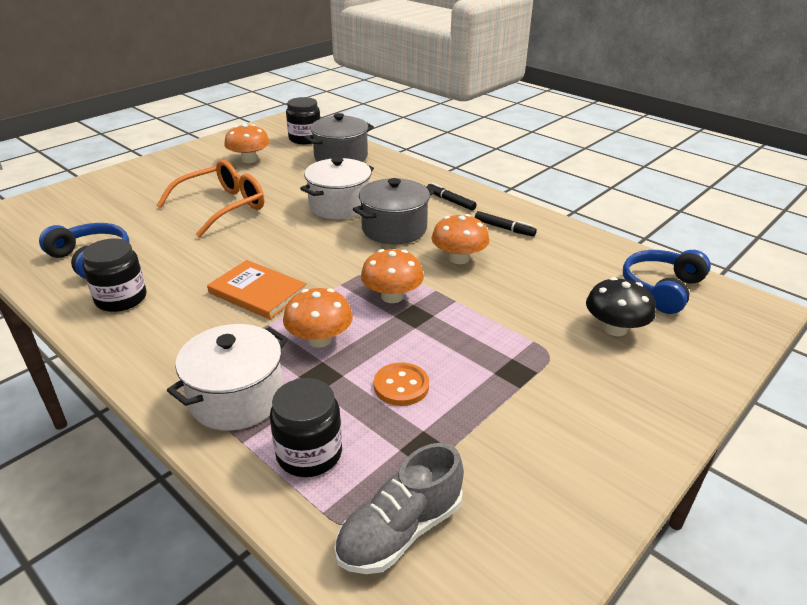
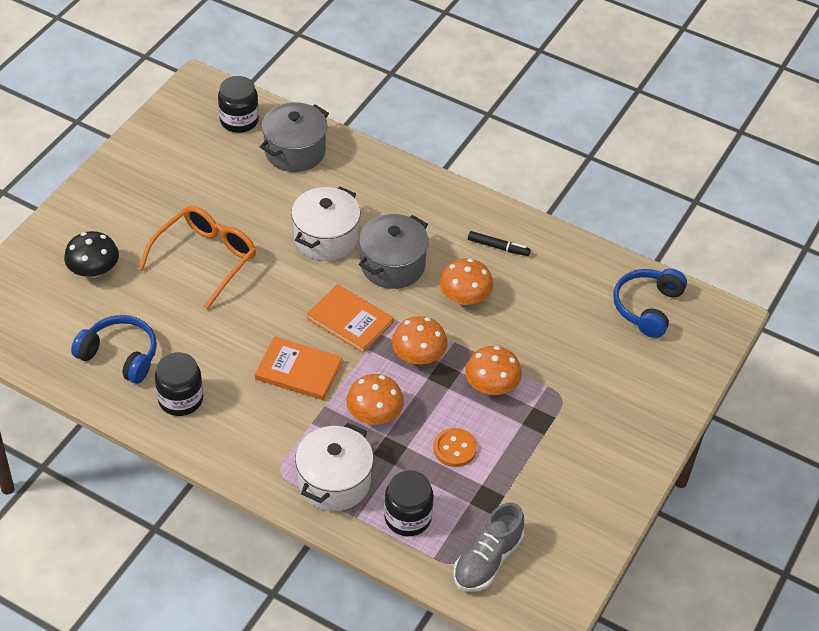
camera: 15 degrees left, 15 degrees up
orange mushroom [224,124,270,163] -> orange mushroom moved to [465,346,522,395]
black marker [427,183,477,211] -> none
black mushroom [586,277,656,336] -> black mushroom moved to [64,231,119,278]
none -> orange book [307,284,394,354]

